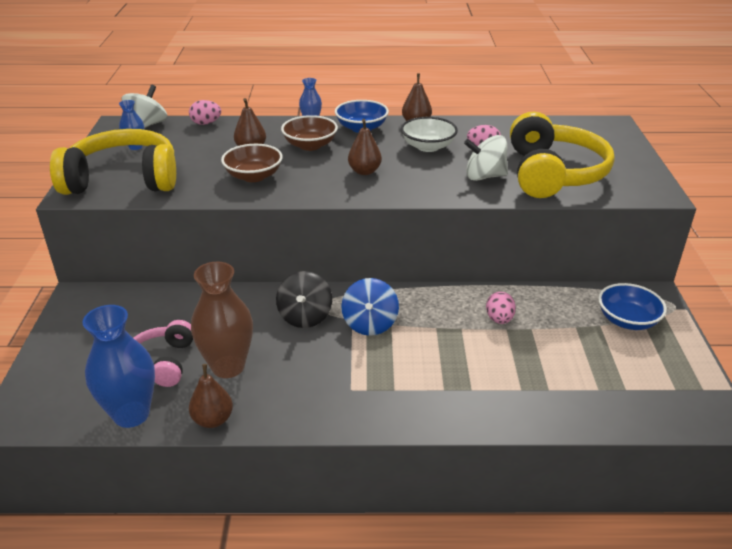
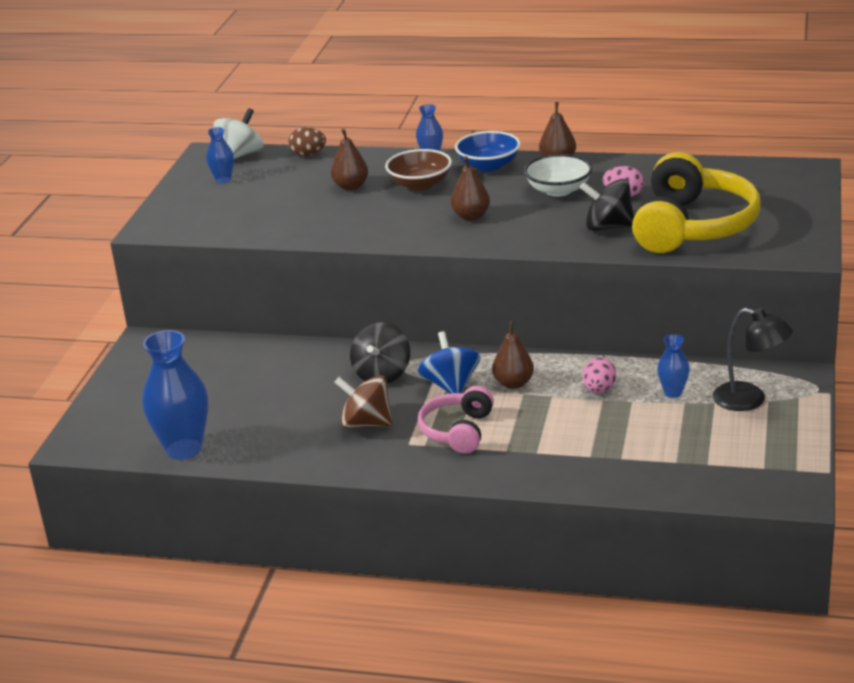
camera: 15 degrees right, 5 degrees down
yellow headphones [50,129,176,195] -> none
pink headphones [134,320,193,387] -> pink headphones moved to [418,386,494,453]
pink egg [189,100,221,125] -> brown egg [288,127,326,156]
brown pear [189,364,233,428] -> brown pear moved to [492,321,534,389]
brown vase [191,262,253,378] -> none
brown bowl [221,144,283,182] -> none
blue spinning top [341,278,399,336] -> blue spinning top turned 150 degrees clockwise [418,331,480,394]
white spinning top [464,135,508,181] -> black spinning top [580,179,634,231]
blue bowl [598,283,667,330] -> black lamp [713,308,793,411]
none -> brown spinning top [334,375,393,428]
none -> blue vase [657,334,690,398]

